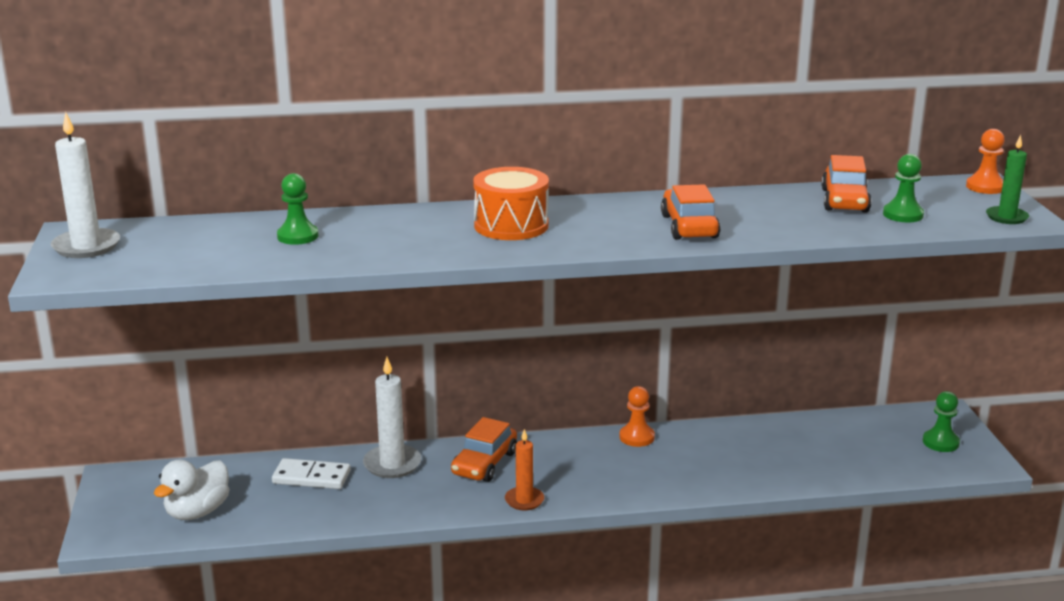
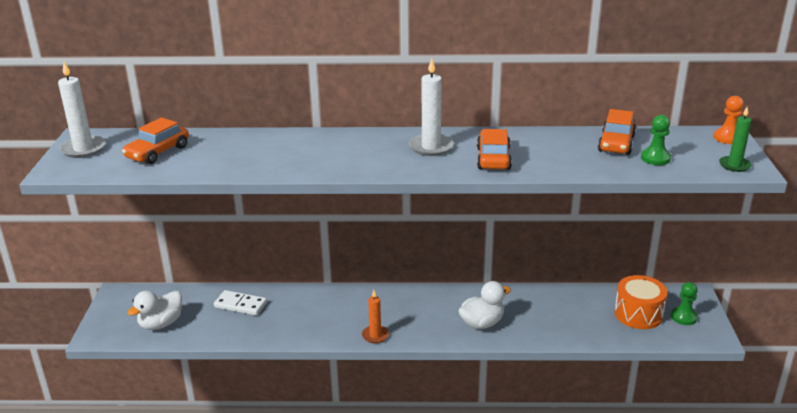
camera: 10 degrees right, 5 degrees up
green pawn [277,173,319,245] -> none
white candle [363,357,422,478] -> white candle moved to [409,58,454,156]
orange car [451,417,517,482] -> orange car moved to [122,117,189,164]
orange drum [473,167,549,240] -> orange drum moved to [614,275,668,329]
orange pawn [619,386,655,447] -> none
none -> white duck [459,281,511,329]

